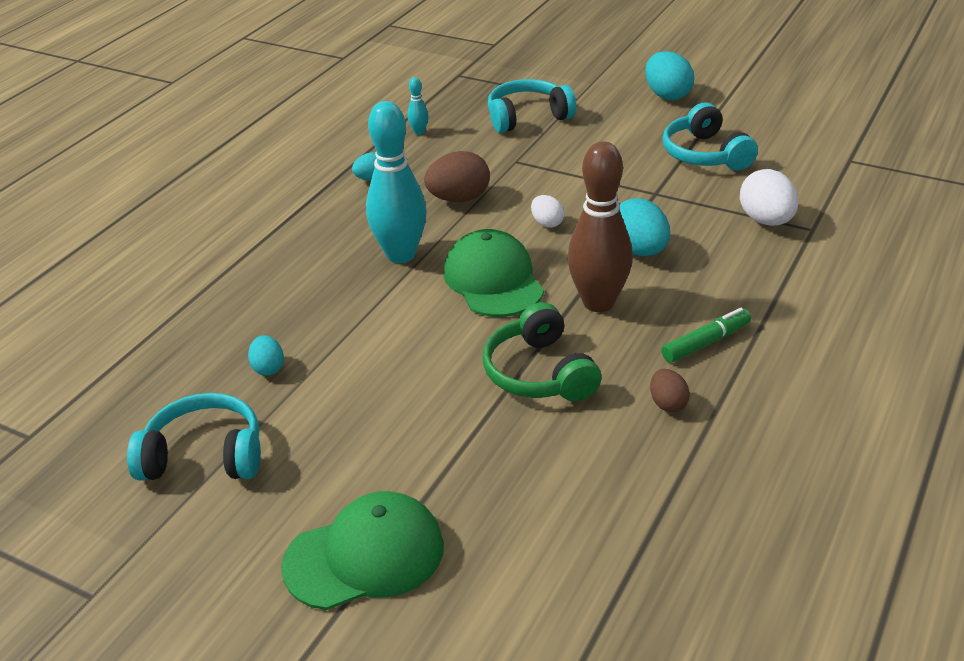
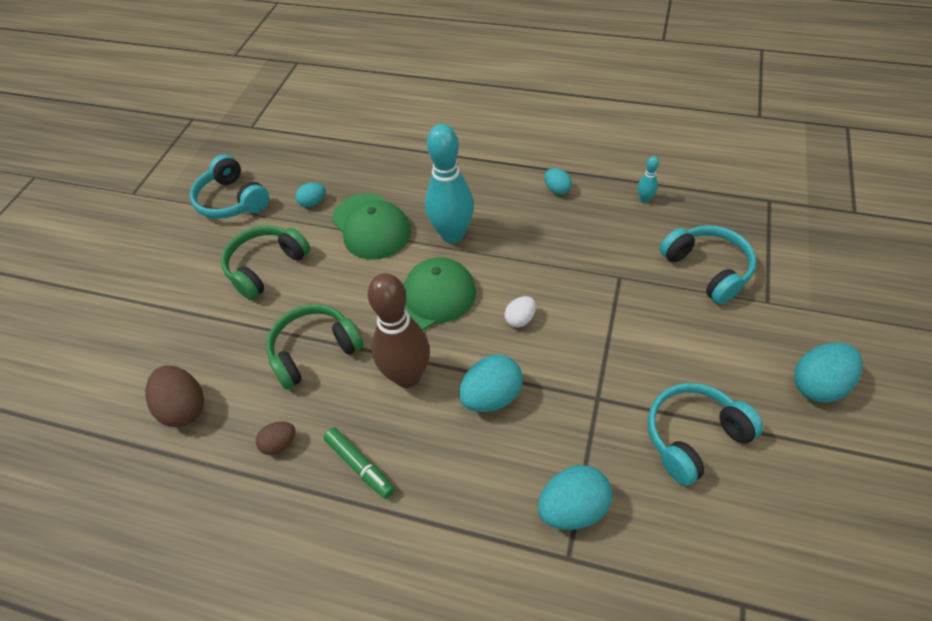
camera: 80 degrees right, 15 degrees up
turquoise headphones [127,393,261,481] -> turquoise headphones turned 150 degrees clockwise [190,154,269,219]
green cap [281,491,444,610] -> green cap moved to [332,193,411,259]
brown egg [424,151,490,202] -> brown egg moved to [145,365,204,427]
white egg [740,169,799,226] -> turquoise egg [538,465,612,530]
none -> green headphones [221,225,310,300]

